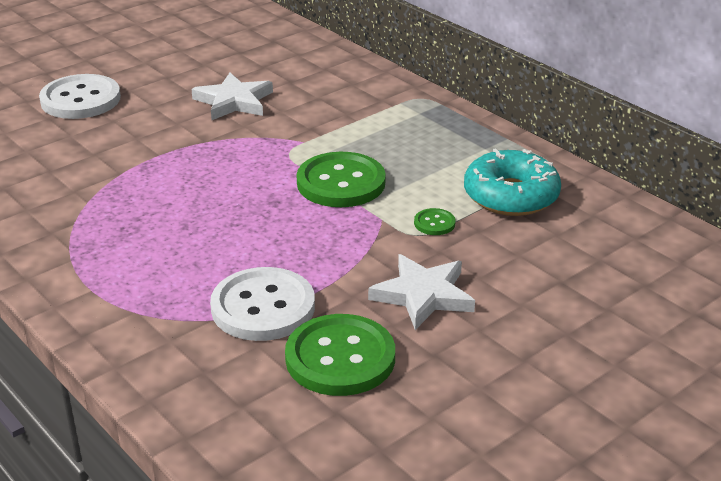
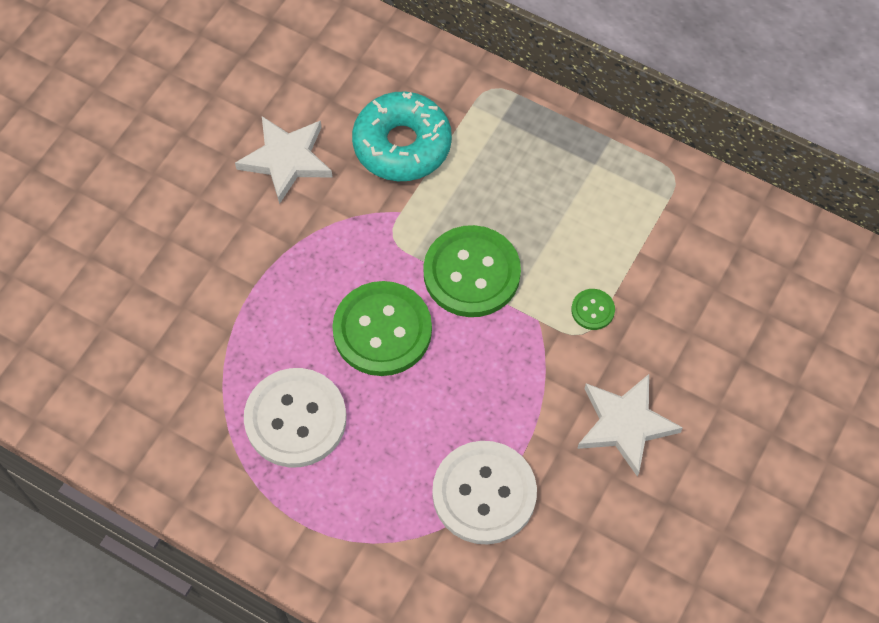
camera: 20 degrees left, 30 degrees up
white button [39,74,121,119] -> white button moved to [244,368,346,467]
green button [285,314,395,396] -> green button moved to [332,281,432,376]
turquoise donut [464,148,561,216] -> turquoise donut moved to [352,91,452,181]

